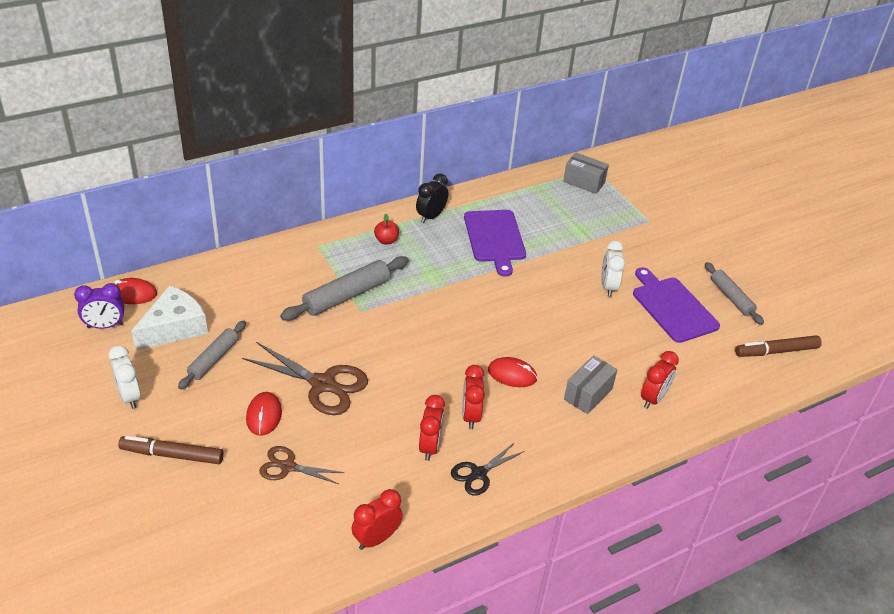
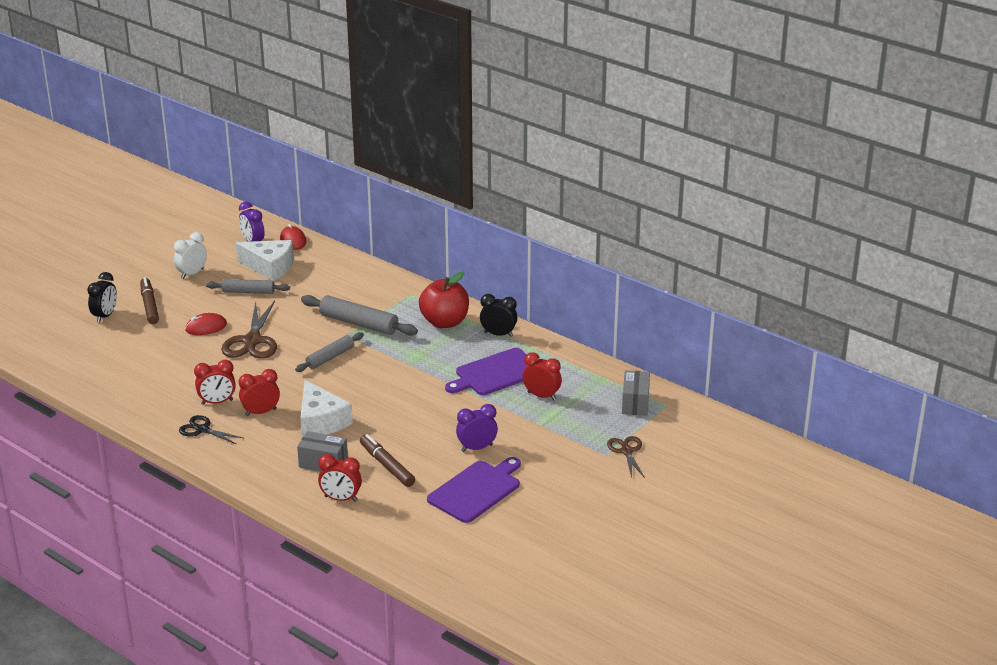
camera: 70 degrees right, 10 degrees down
brown scissors [259,446,344,484] -> brown scissors moved to [607,436,645,478]
red clock [351,489,403,550] -> red clock moved to [523,352,562,400]
red apple [374,214,399,244] -> red apple [419,272,469,328], size x2.14
red mouse [488,357,538,387] -> white cheese [300,380,353,438]
white clock [601,240,625,297] -> purple clock [456,404,498,452]
grey rolling pin [705,262,764,325] -> grey rolling pin moved to [295,332,364,372]
brown marker [735,335,822,357] -> brown marker moved to [360,434,415,487]
none -> black clock [87,272,117,323]

